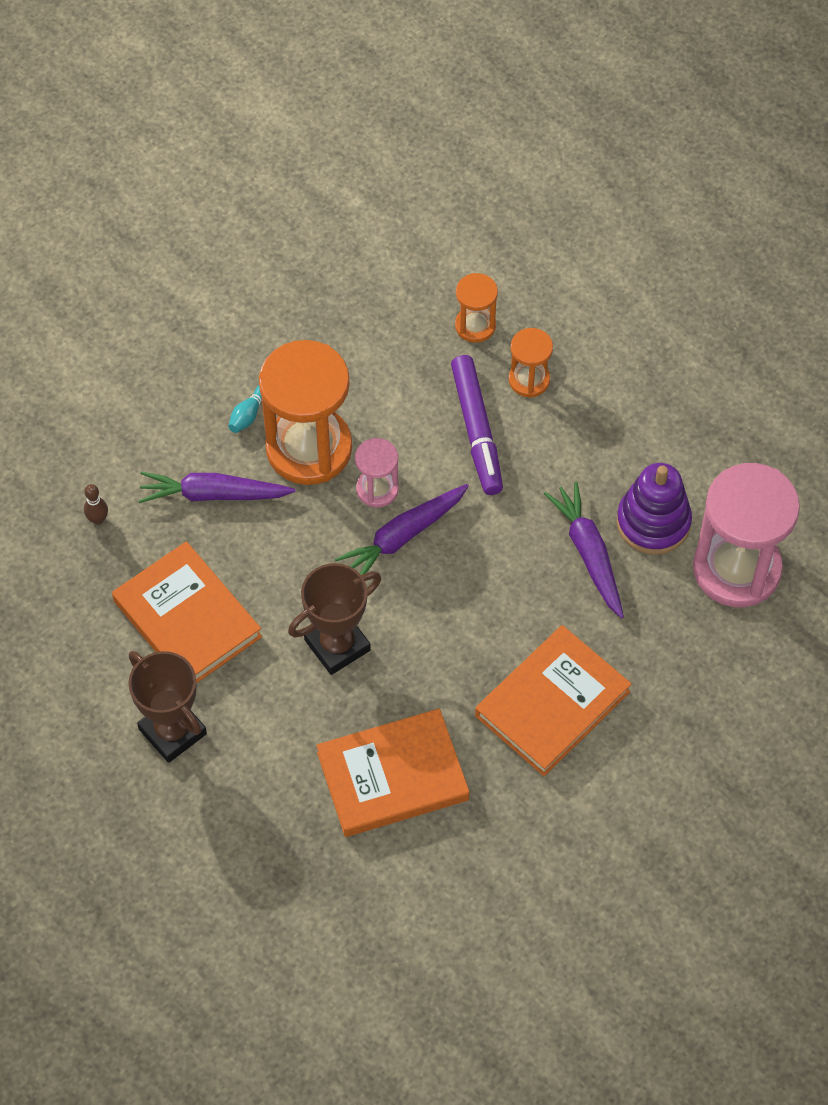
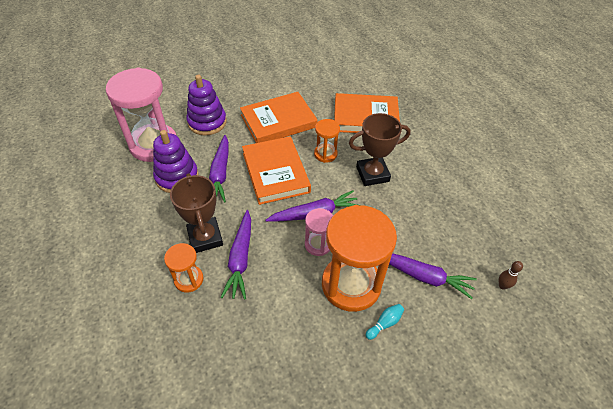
camera: 160 degrees left, 10 degrees down
orange book [112,541,262,683] -> orange book moved to [242,136,311,205]
brown trophy [128,651,207,763] -> brown trophy moved to [170,173,223,253]
purple marker [451,355,503,495] -> purple carrot [220,210,251,299]
orange hourglass [455,273,498,343] -> orange hourglass moved to [314,119,340,163]
none -> purple stacking toy [186,75,227,135]

